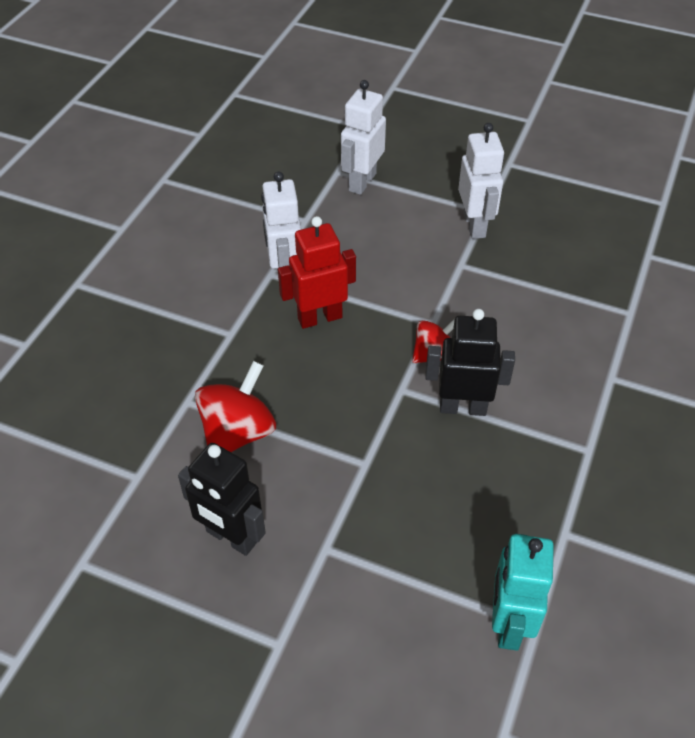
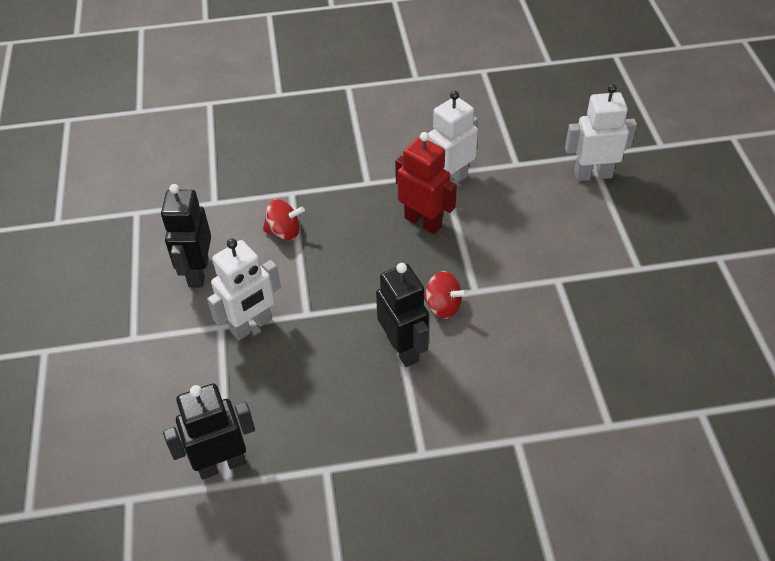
camera: 60 degrees right, 0 degrees up
red spinning top [195,361,276,452] -> red spinning top [262,199,305,240], size x0.63
white robot [458,123,504,239] -> white robot moved to [207,238,281,340]
turquoise robot [492,534,554,651] -> black robot [163,383,255,480]

